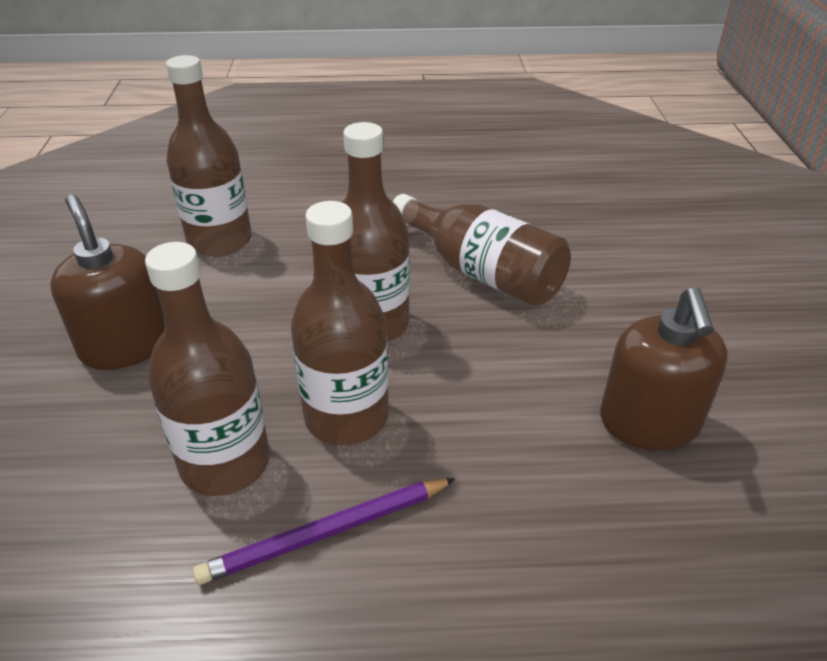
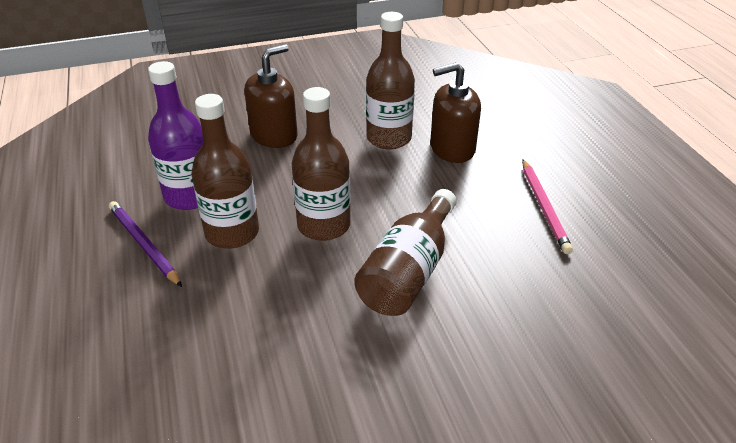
camera: 75 degrees right, 0 degrees up
brown bottle [145,242,270,496] -> purple bottle [148,61,203,210]
brown soap dispenser [600,287,728,450] -> brown soap dispenser moved to [430,62,481,163]
none -> pink pencil [522,160,573,254]

